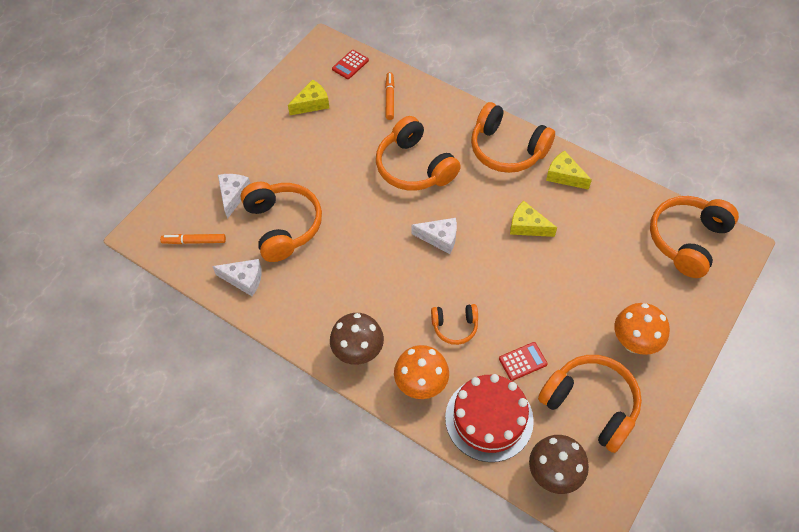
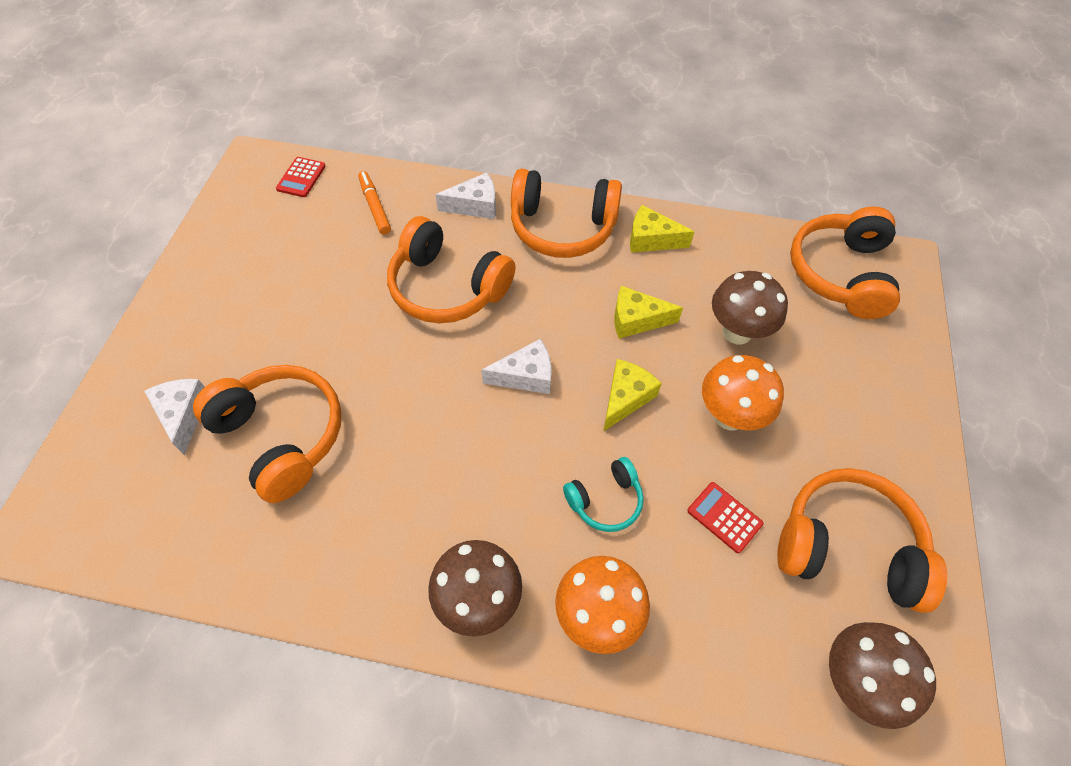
camera: 25 degrees left, 0 degrees up
orange marker [160,234,226,244] -> none
white cheese [212,259,262,296] -> white cheese moved to [435,173,496,219]
yellow cheese [288,80,329,115] -> yellow cheese moved to [603,359,662,431]
orange headphones [431,304,478,345] -> turquoise headphones [563,457,644,532]
red cake [445,374,534,462] -> none
red calculator [499,342,548,381] -> red calculator turned 90 degrees counterclockwise [687,482,764,553]
orange mushroom [614,303,670,355] -> orange mushroom moved to [702,355,784,430]
none -> brown mushroom [712,271,788,345]

